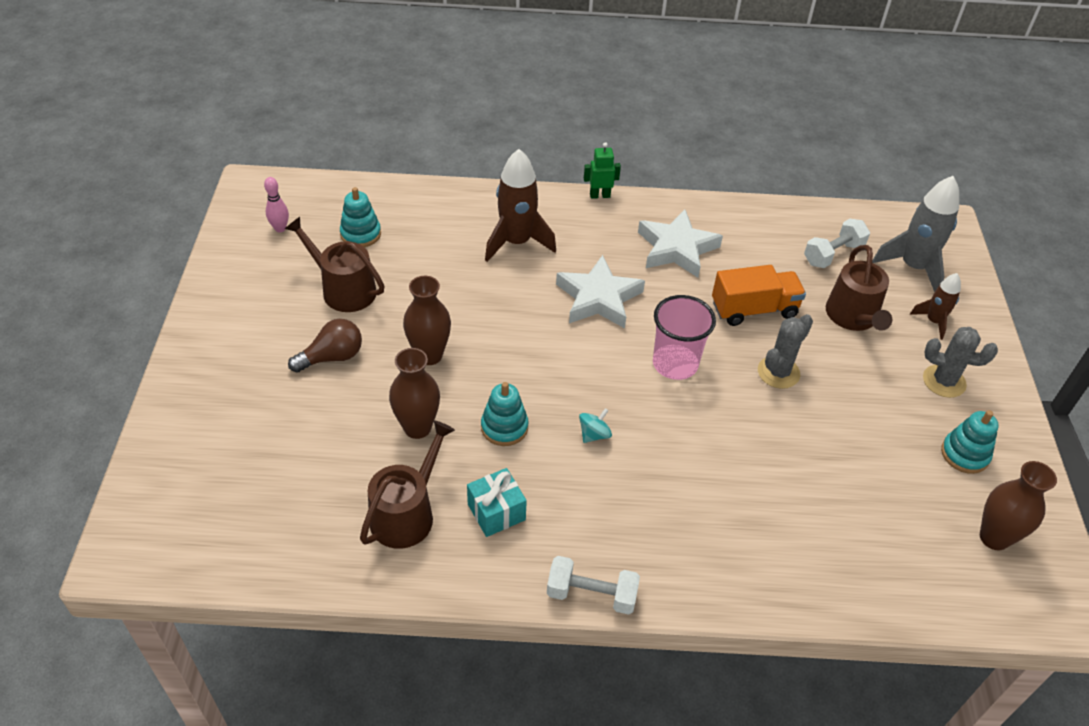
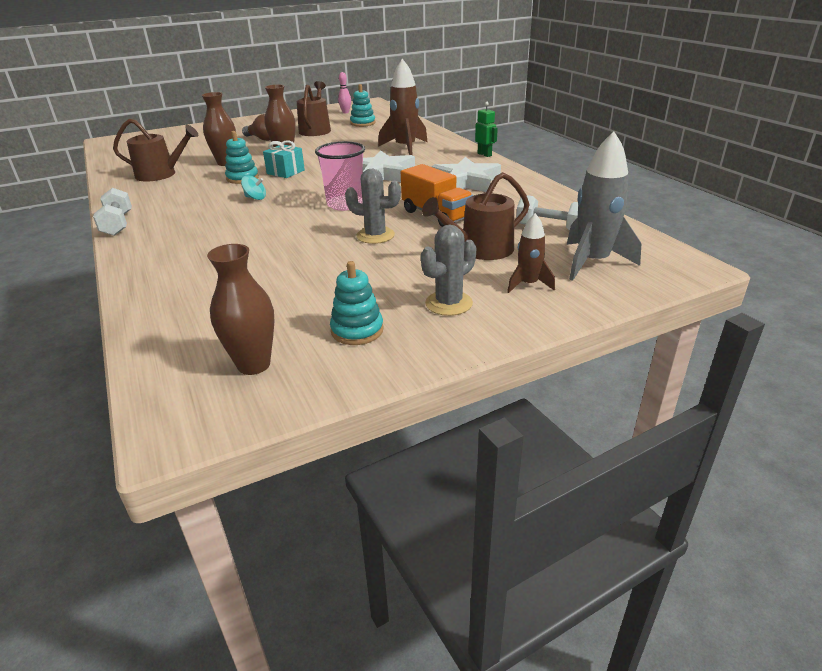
camera: 65 degrees right, 15 degrees down
turquoise gift [467,468,527,537] -> turquoise gift moved to [263,140,305,178]
grey cactus [923,327,998,398] -> grey cactus turned 60 degrees clockwise [421,225,477,316]

